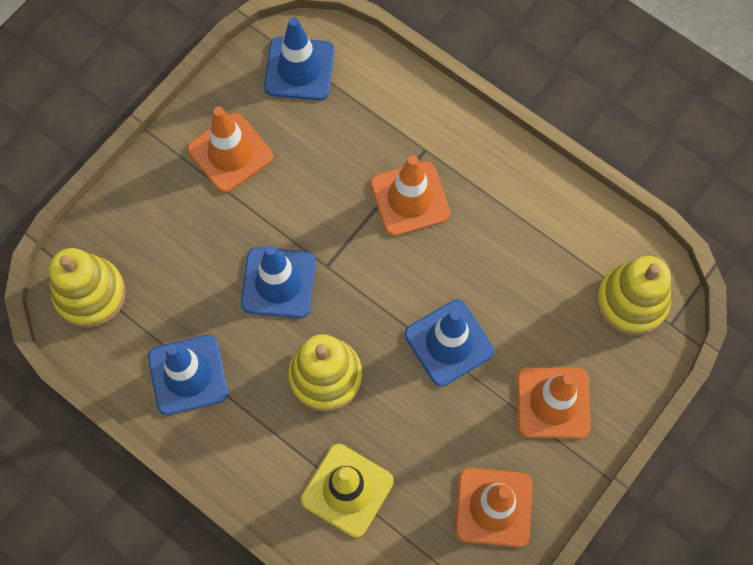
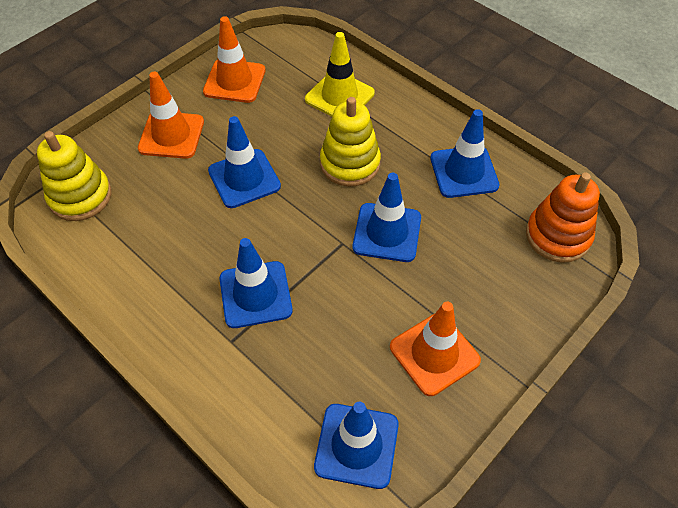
camera: 175 degrees left, 15 degrees down
yellow stacking toy [49,248,126,328] -> orange stacking toy [526,172,600,263]
orange traffic cone [370,155,450,236] -> blue traffic cone [219,238,293,328]

